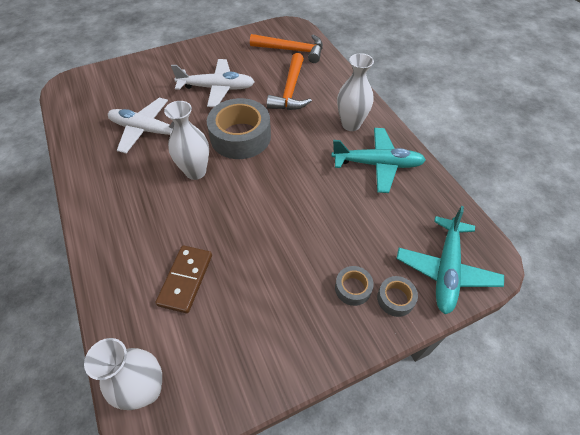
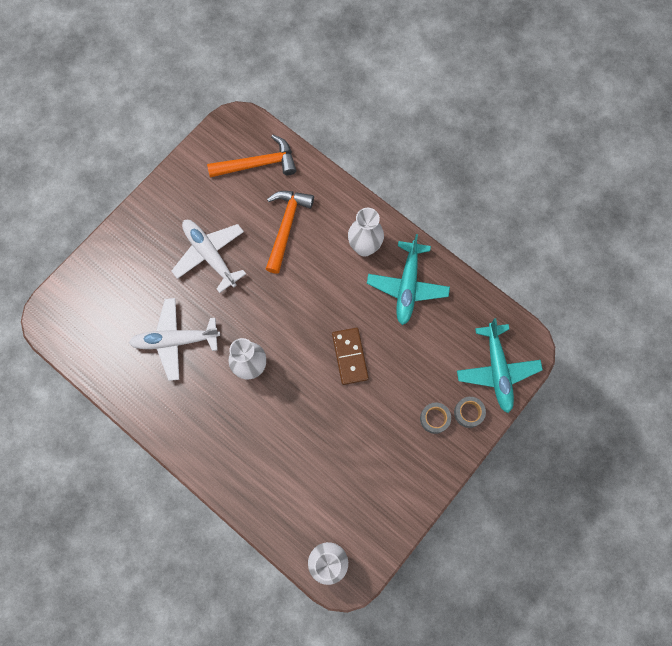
camera: 25 degrees left, 20 degrees up
brown domino [155,245,212,313] -> brown domino moved to [332,328,369,385]
white plane [171,59,255,107] -> white plane turned 105 degrees counterclockwise [171,220,246,293]
grey tape [207,98,271,159] -> none
orange hammer [267,53,312,110] -> orange hammer turned 150 degrees counterclockwise [266,191,314,274]
turquoise plane [331,128,426,193] -> turquoise plane turned 120 degrees clockwise [367,234,450,325]

